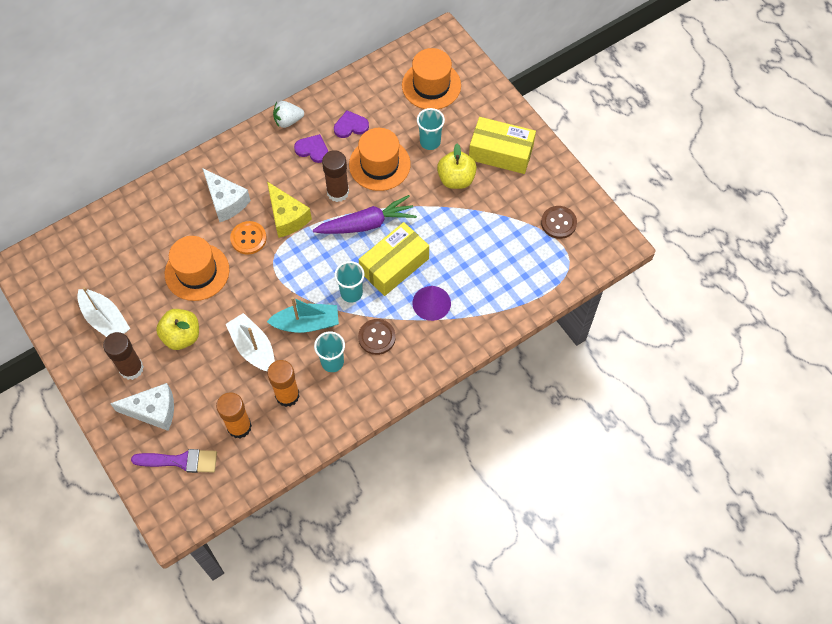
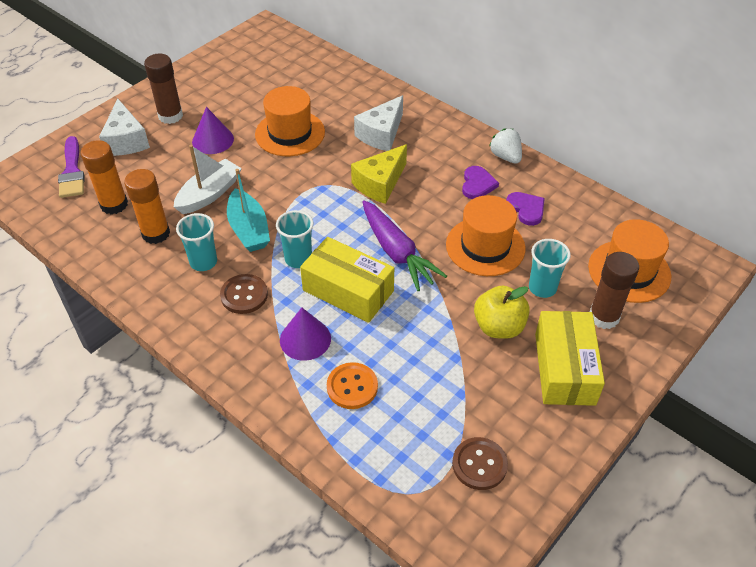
camera: 75 degrees right, 15 degrees down
white boat [77,287,130,337] -> none
yellow apple [156,309,199,350] -> purple cone [192,107,234,154]
orange button [230,221,267,255] -> orange button moved to [327,362,378,409]
brown glue stick [322,150,349,202] -> brown glue stick moved to [590,252,639,329]

